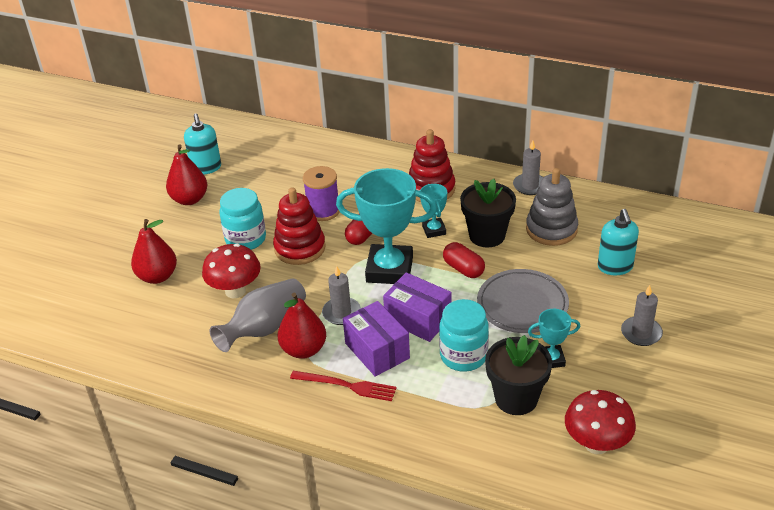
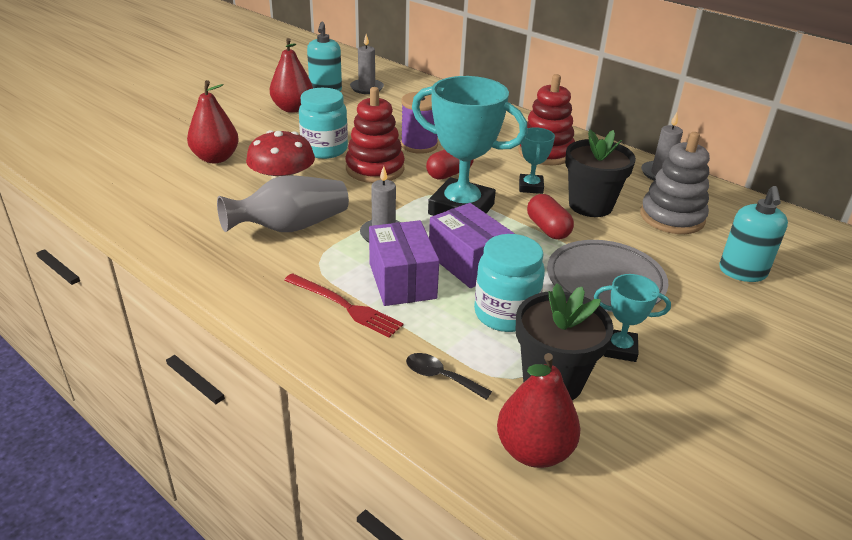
camera: 15 degrees right, 5 degrees down
red pear [278,293,326,359] -> red pear moved to [497,353,581,468]
red mushroom [565,390,636,454] -> none
grey candle [621,285,663,346] -> grey candle moved to [350,34,384,94]
none -> black spoon [406,353,492,400]

